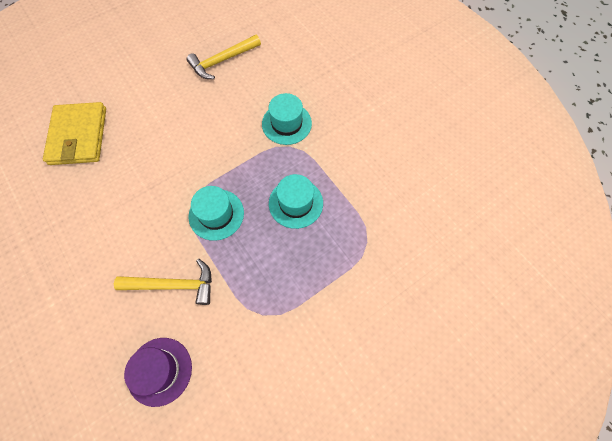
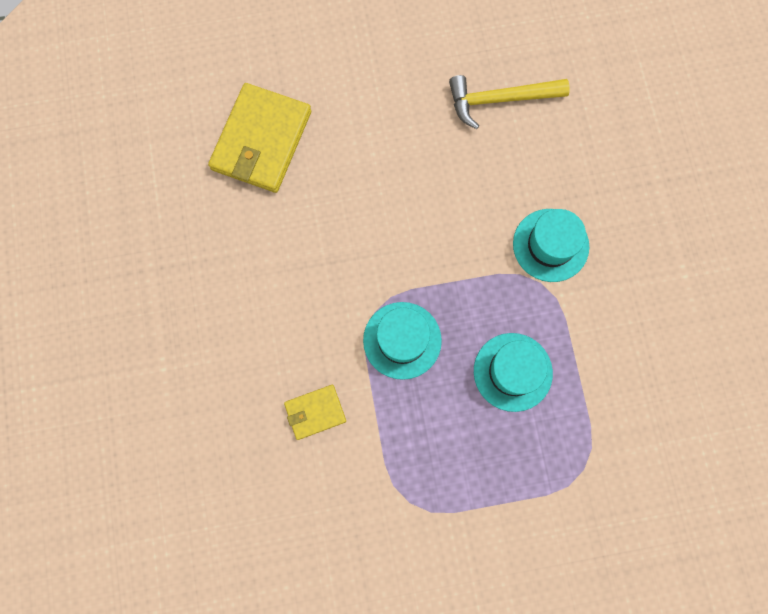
camera: 25 degrees right, 10 degrees up
yellow hammer [114,259,212,305] -> yellow wallet [284,385,346,440]
purple hat [124,338,192,407] -> none

